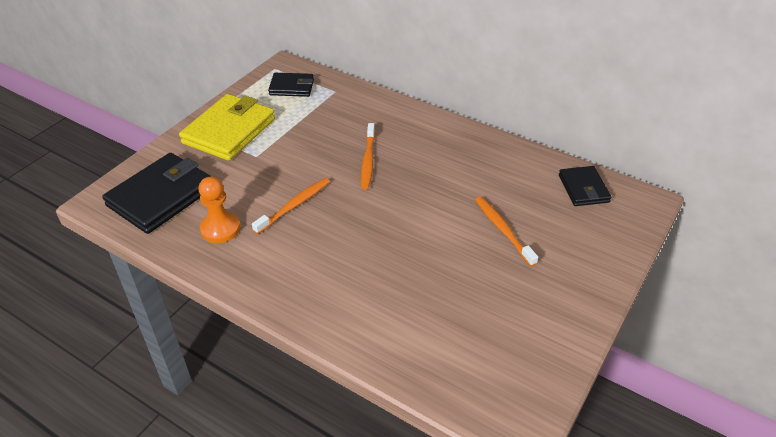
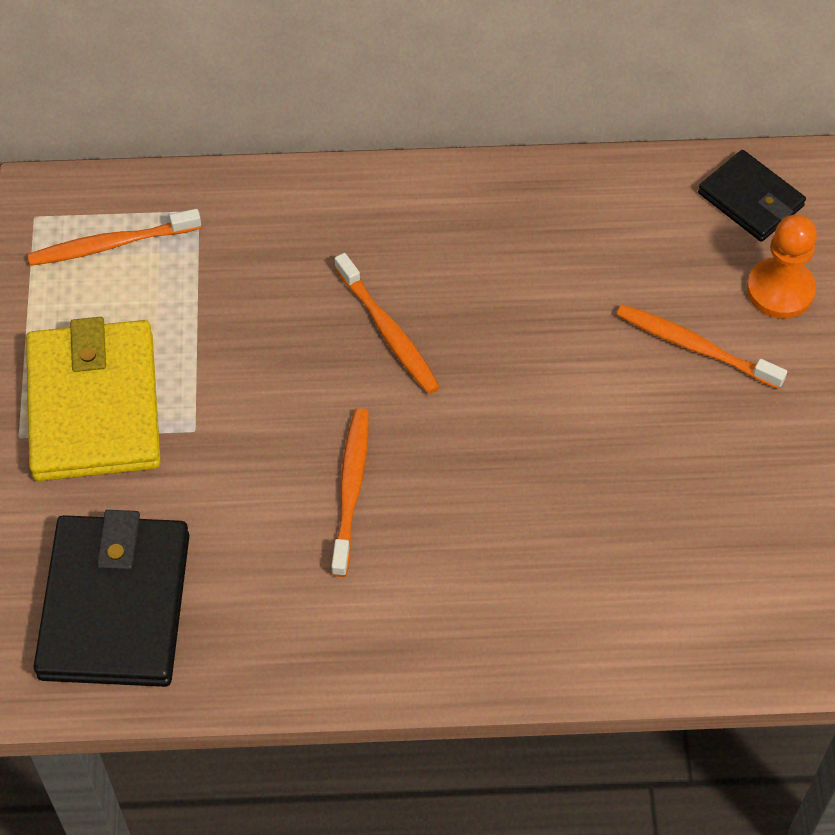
camera: 35 degrees left, 15 degrees up
orange pawn [198,177,240,243] -> orange pawn moved to [747,215,817,319]
black wallet [268,73,314,97] -> orange toothbrush [28,209,201,266]

